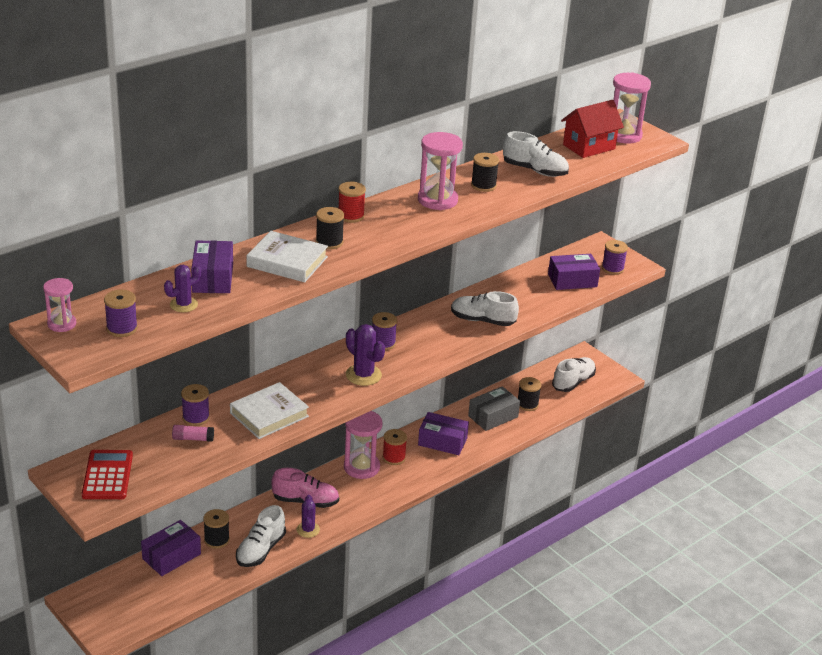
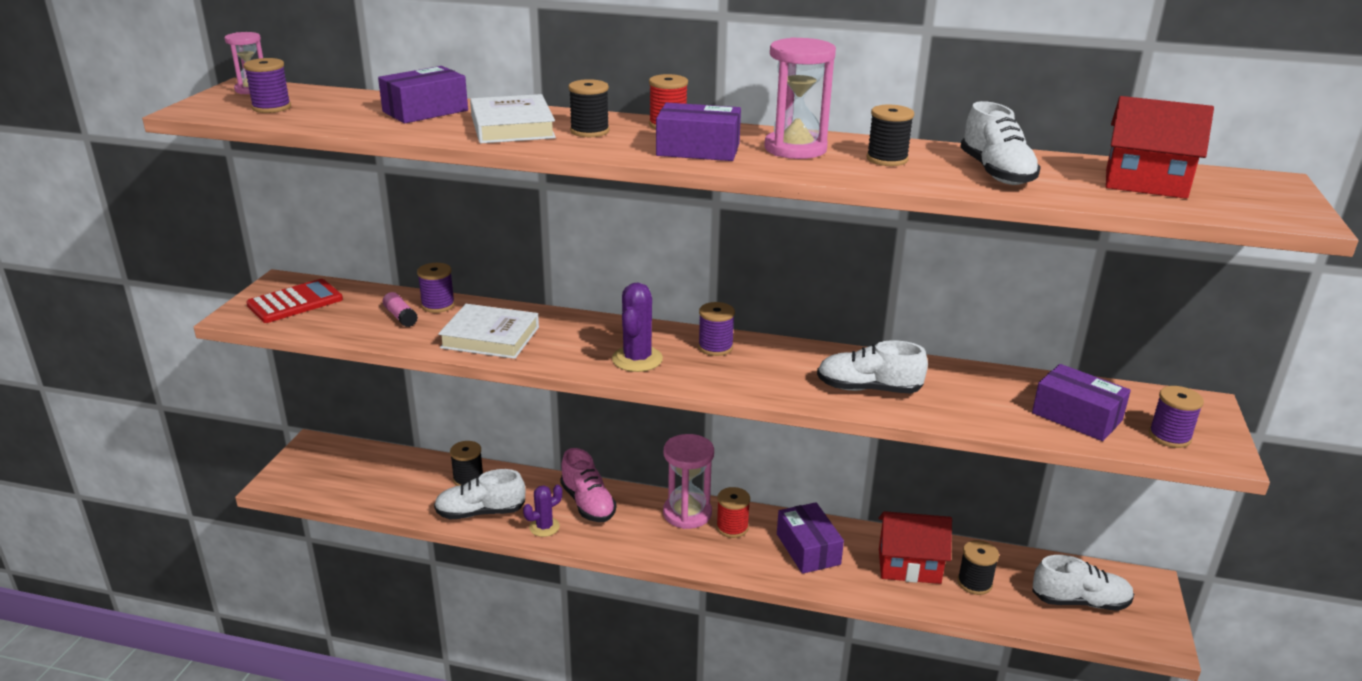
camera: 55 degrees right, 5 degrees down
purple box [141,520,201,576] -> purple box moved to [656,103,741,161]
purple cactus [164,265,201,312] -> none
white shoe [451,291,519,326] -> white shoe turned 60 degrees counterclockwise [817,340,928,393]
grey box [468,386,520,431] -> red house [879,511,952,584]
pink hourglass [613,72,651,144] -> none

